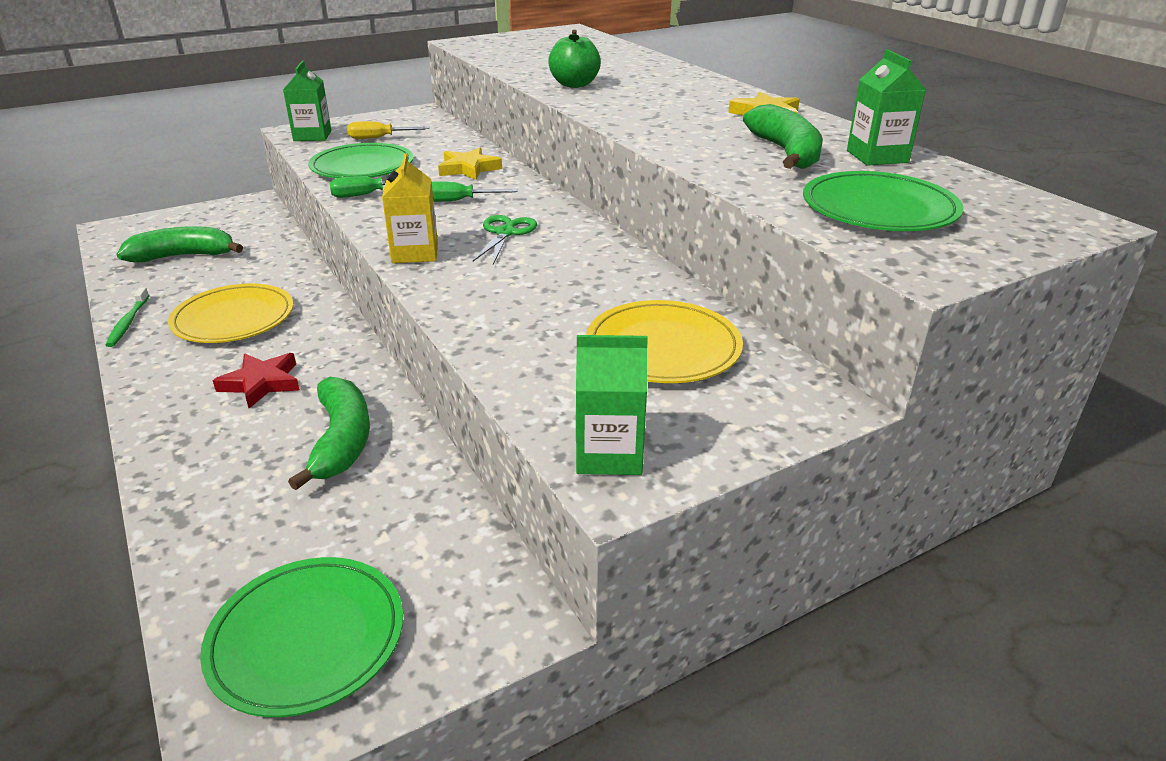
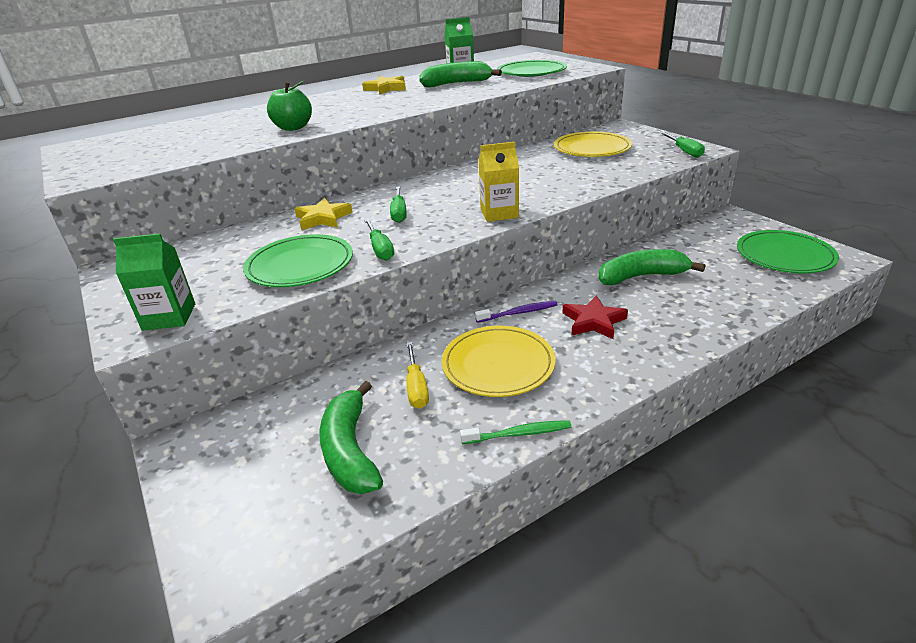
camera: 90 degrees left, 0 degrees up
yellow screwdriver [347,121,429,139] -> yellow screwdriver moved to [406,342,429,409]
green scissors [473,215,537,264] -> none
green carton [576,335,648,475] -> green screwdriver [661,132,705,158]
none -> purple toothbrush [475,301,558,323]

